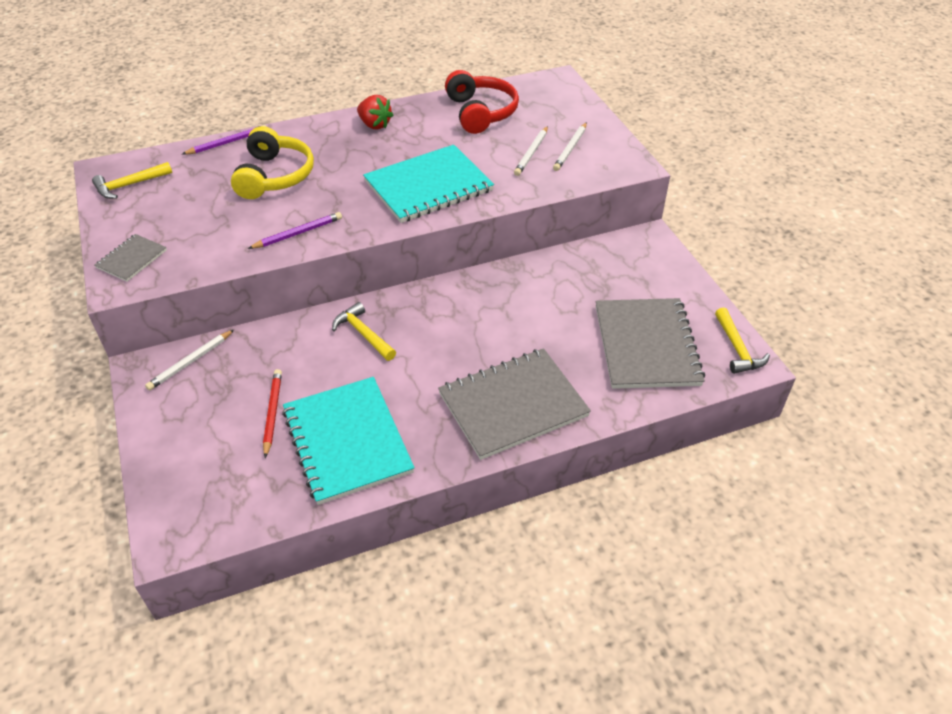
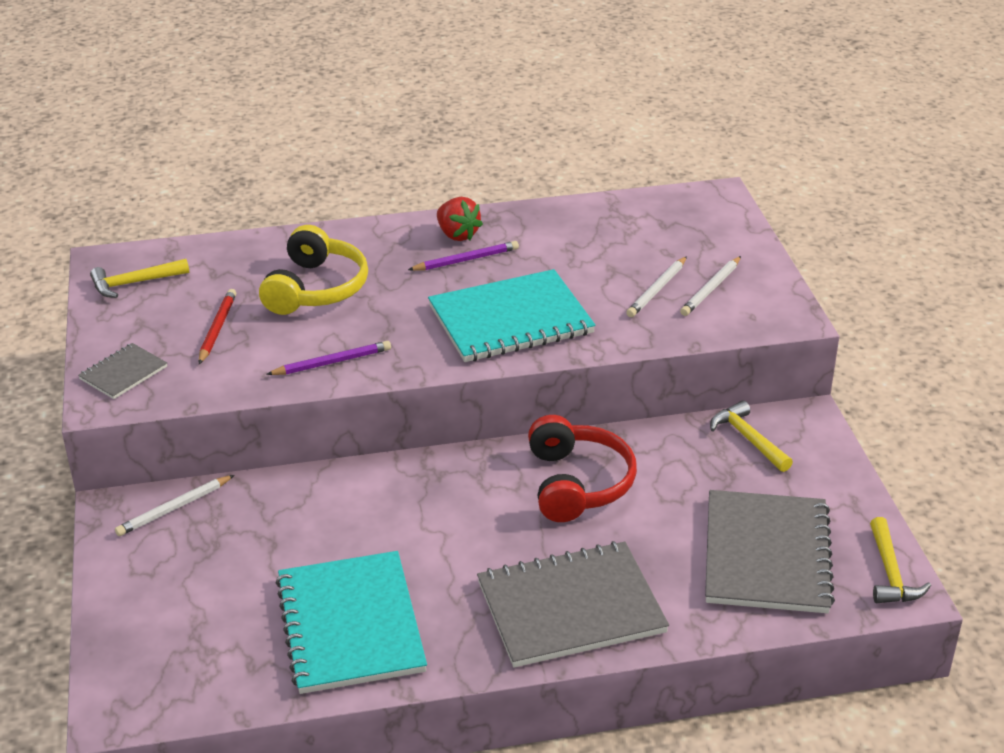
camera: 10 degrees right, 10 degrees down
purple pencil [182,125,267,155] -> purple pencil moved to [408,241,519,271]
red pencil [263,369,282,458] -> red pencil moved to [199,289,236,364]
yellow hammer [332,302,396,361] -> yellow hammer moved to [710,400,793,472]
red headphones [445,70,519,134] -> red headphones moved to [528,415,637,522]

